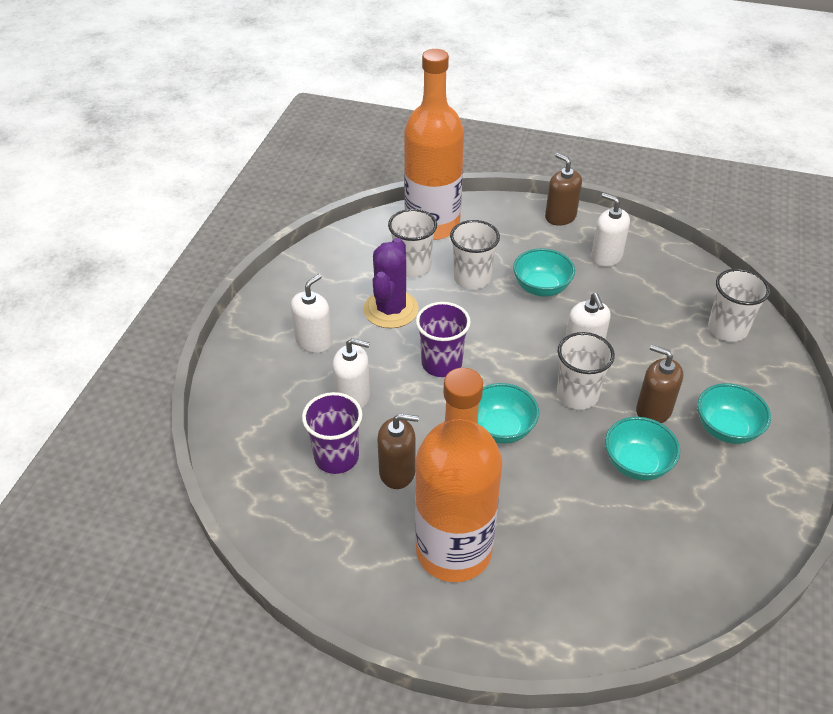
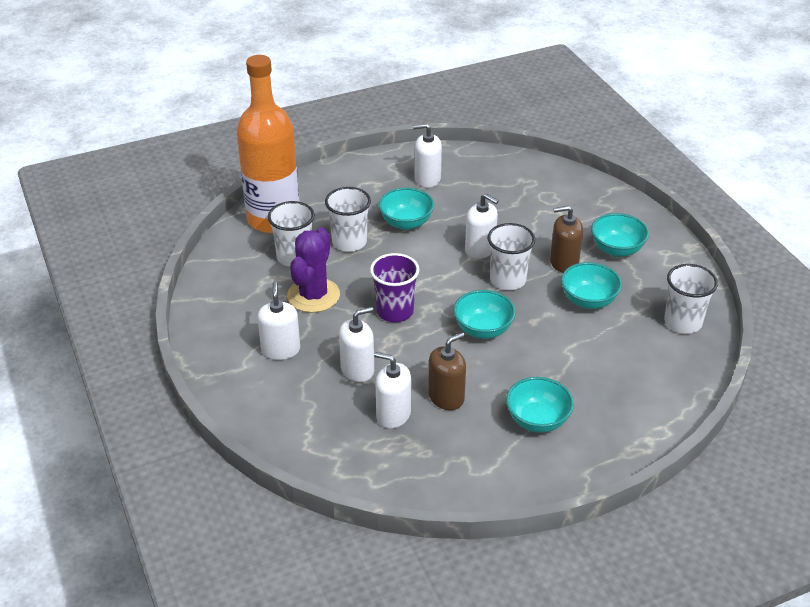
camera: 40 degrees left, 5 degrees down
purple cup [302,392,362,474] -> white soap dispenser [374,352,411,428]
purple cactus [363,238,419,328] -> purple cactus turned 45 degrees clockwise [287,227,340,313]
orange bottle [415,368,503,582] -> turquoise bowl [506,377,574,433]
brown soap dispenser [545,153,582,226] -> none
white cup [708,269,770,342] -> white cup moved to [664,264,718,334]

